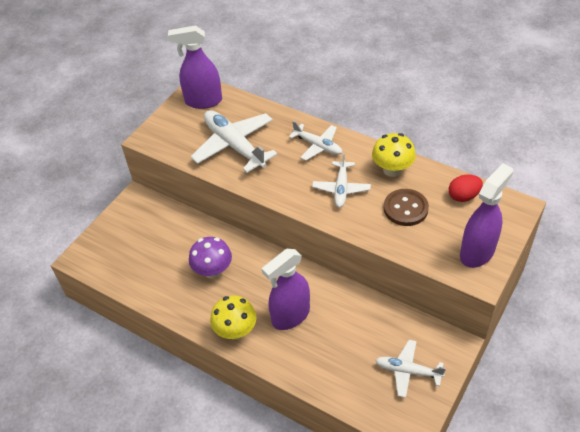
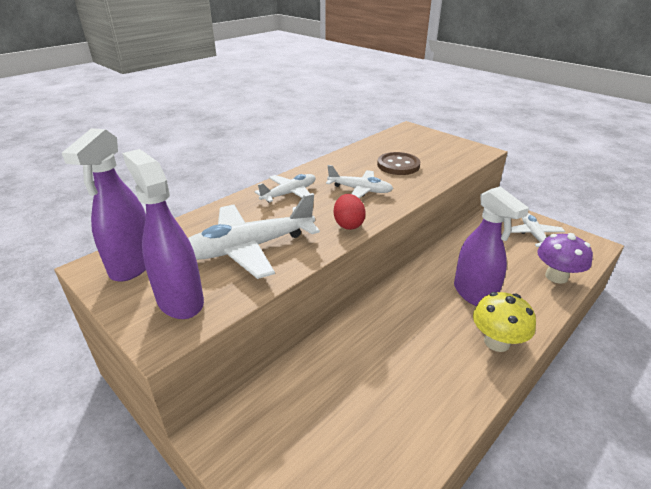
camera: 80 degrees left, 15 degrees down
purple mushroom [189,237,232,279] -> purple mushroom moved to [537,233,593,284]
yellow mushroom [372,133,416,177] -> none
white plane [375,340,446,398] -> white plane turned 150 degrees clockwise [511,213,565,247]
red egg [449,175,483,202] -> red egg moved to [334,194,366,230]
purple spray bottle [460,164,513,268] -> purple spray bottle moved to [122,149,204,319]

